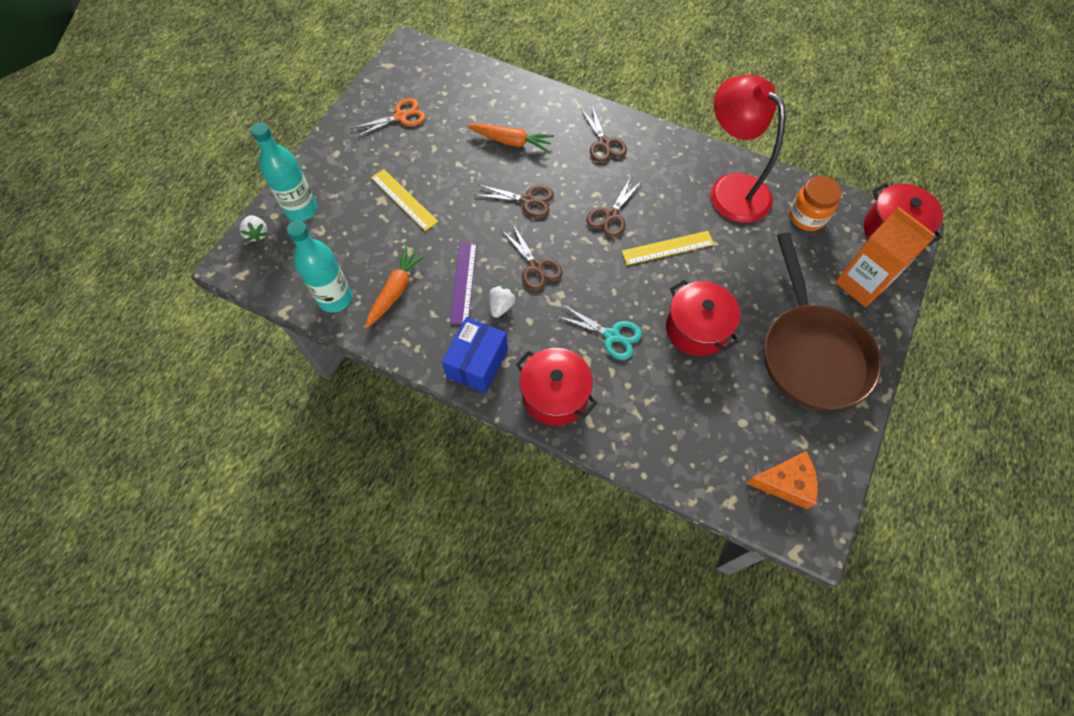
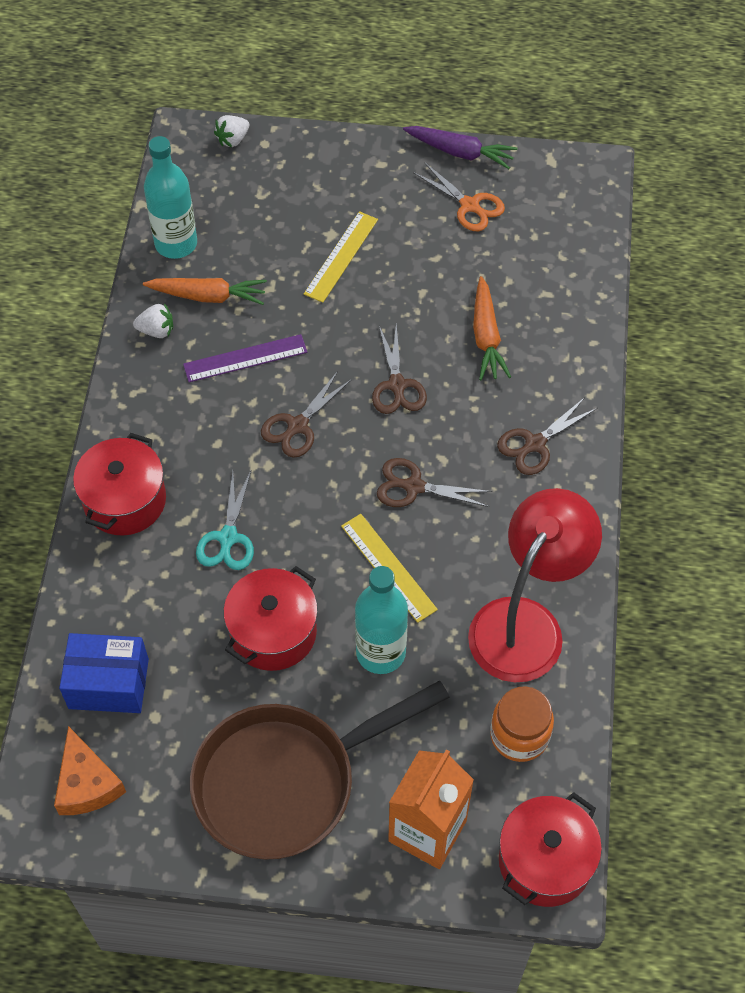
camera: 70 degrees right, 5 degrees down
turquoise bottle [250,122,317,221] -> turquoise bottle moved to [355,566,408,674]
blue box [442,317,508,394] -> blue box moved to [59,633,149,713]
white strawberry [489,286,516,318] -> white strawberry moved to [133,303,173,338]
none -> purple carrot [403,126,518,169]

